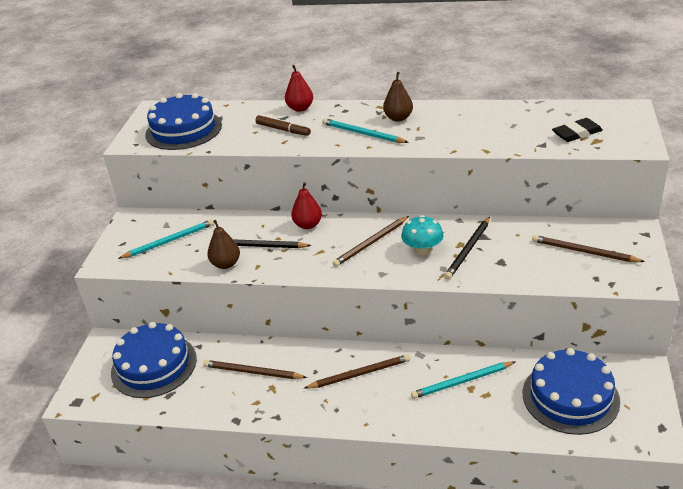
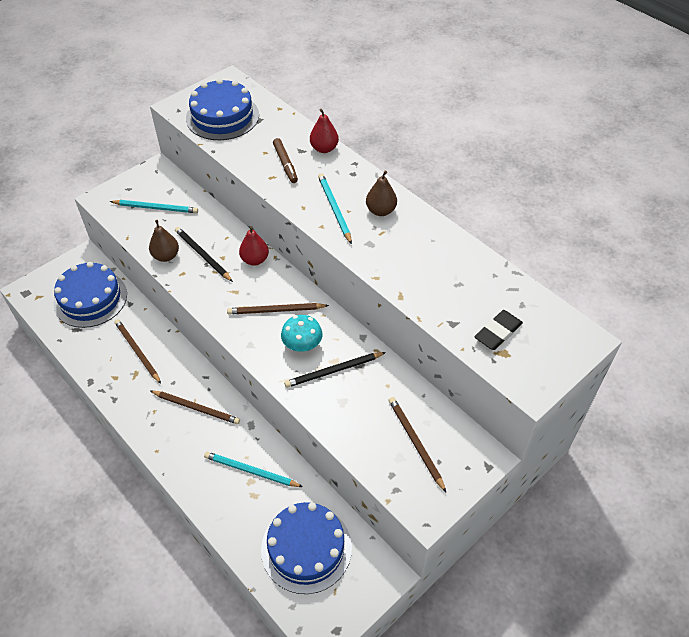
camera: 35 degrees right, 15 degrees up
black eraser [552,118,603,142] -> black eraser turned 60 degrees counterclockwise [474,310,523,350]

